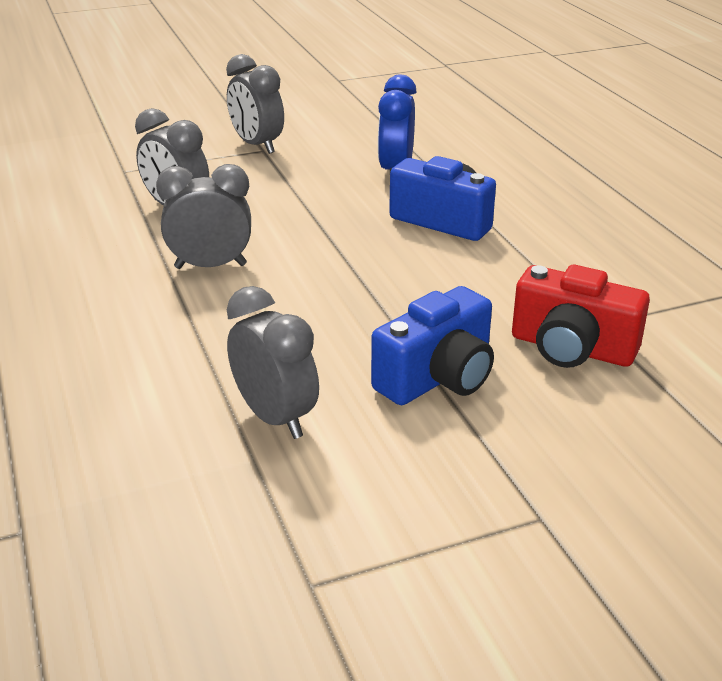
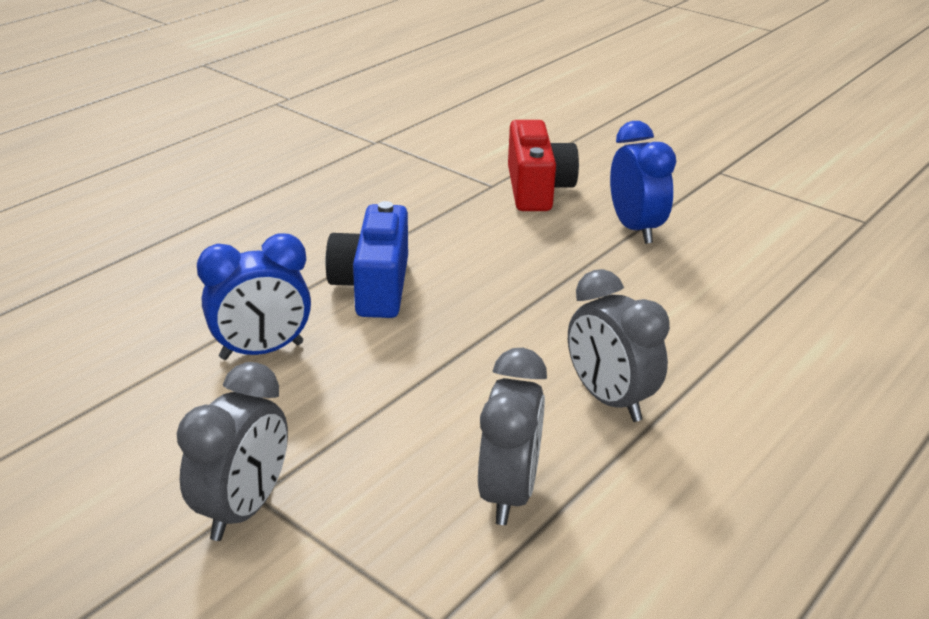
camera: 120 degrees left, 0 degrees up
grey clock [227,286,319,439] -> none
blue camera [371,286,494,405] -> blue clock [610,121,676,244]

